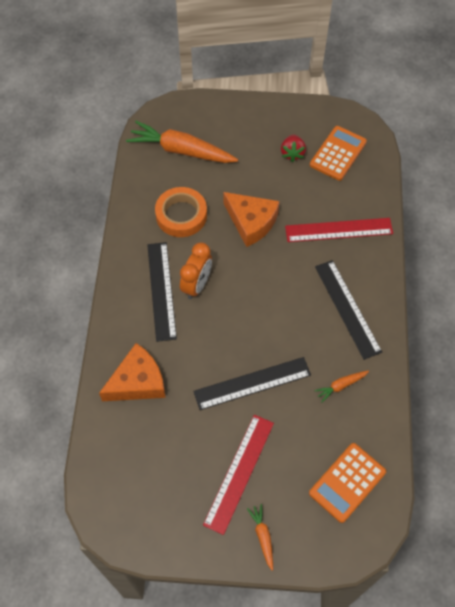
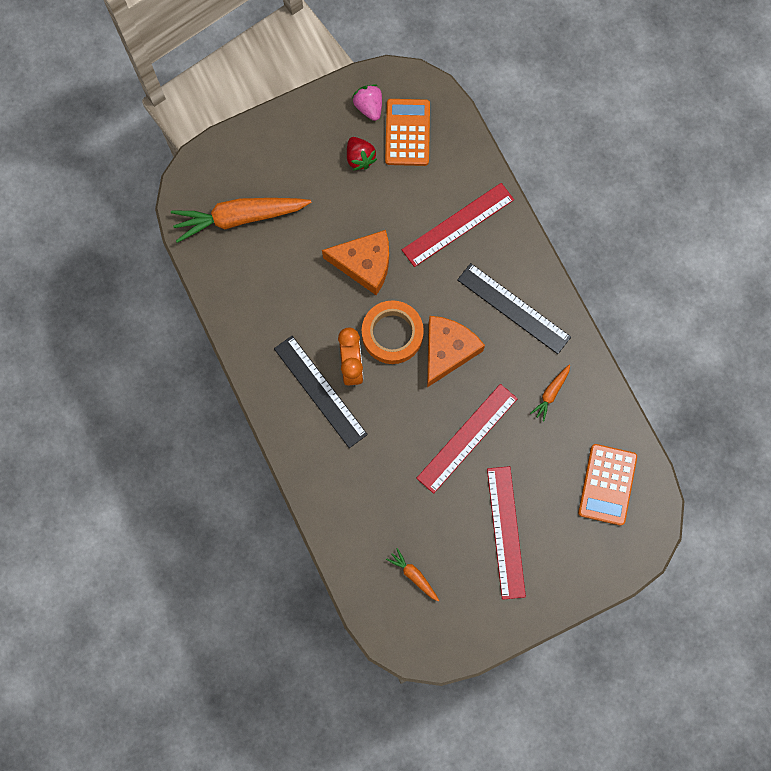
camera: 30 degrees left, 15 degrees up
orange cheese [99,343,166,401] -> orange cheese moved to [427,316,485,388]
orange tape [155,187,207,237] -> orange tape moved to [362,300,424,364]
black ruler [193,357,311,410] -> red ruler [416,384,518,494]
orange carrot [247,504,273,571] -> orange carrot moved to [386,548,439,602]
none -> pink strawberry [352,84,382,121]

